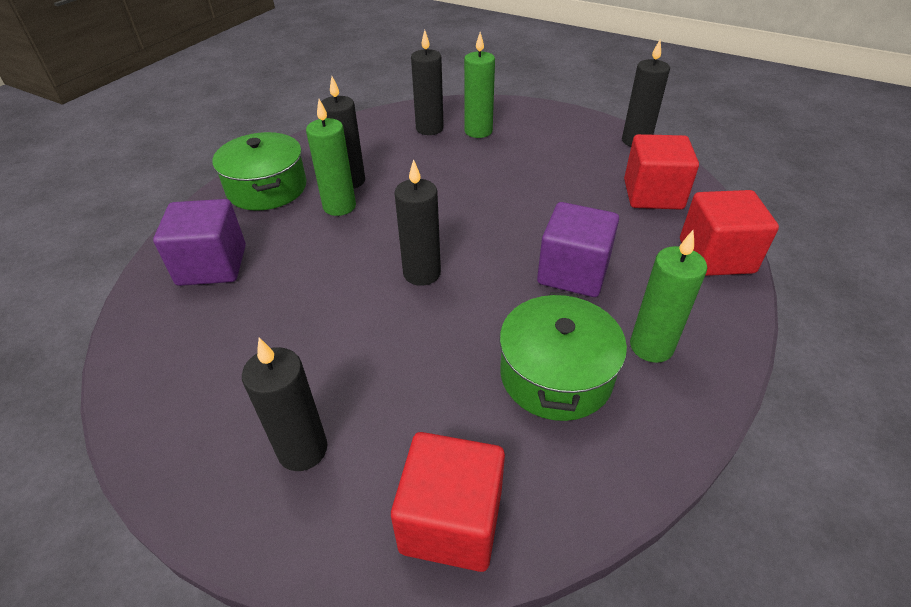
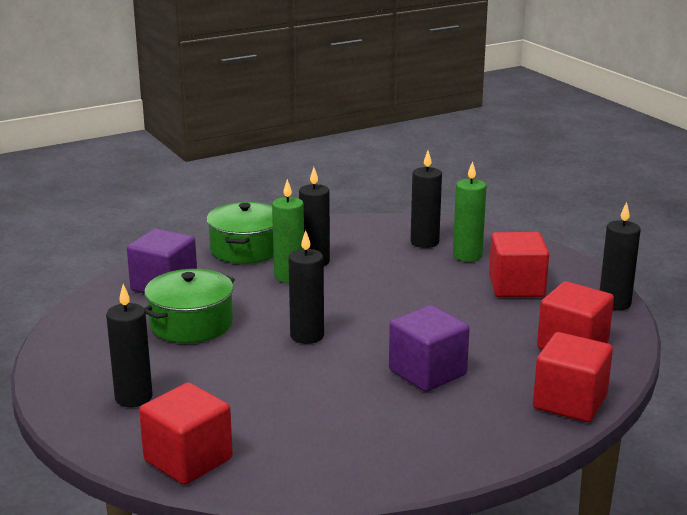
camera: 30 degrees right, 20 degrees down
green pot [499,292,627,421] -> green pot moved to [144,269,235,343]
green candle [630,230,707,363] -> none
none -> red cube [489,232,549,297]

